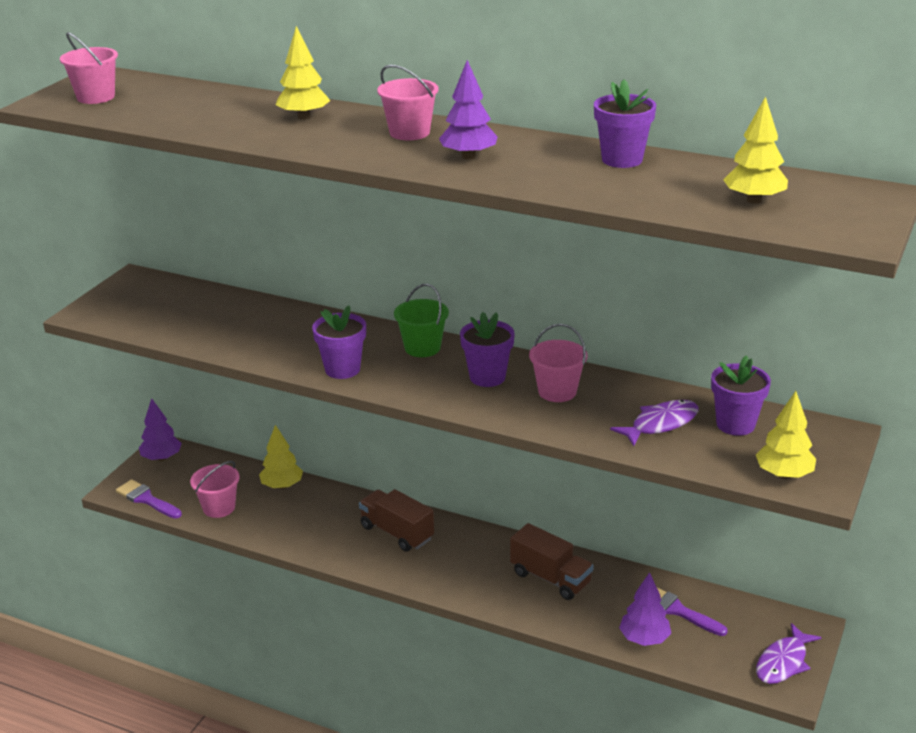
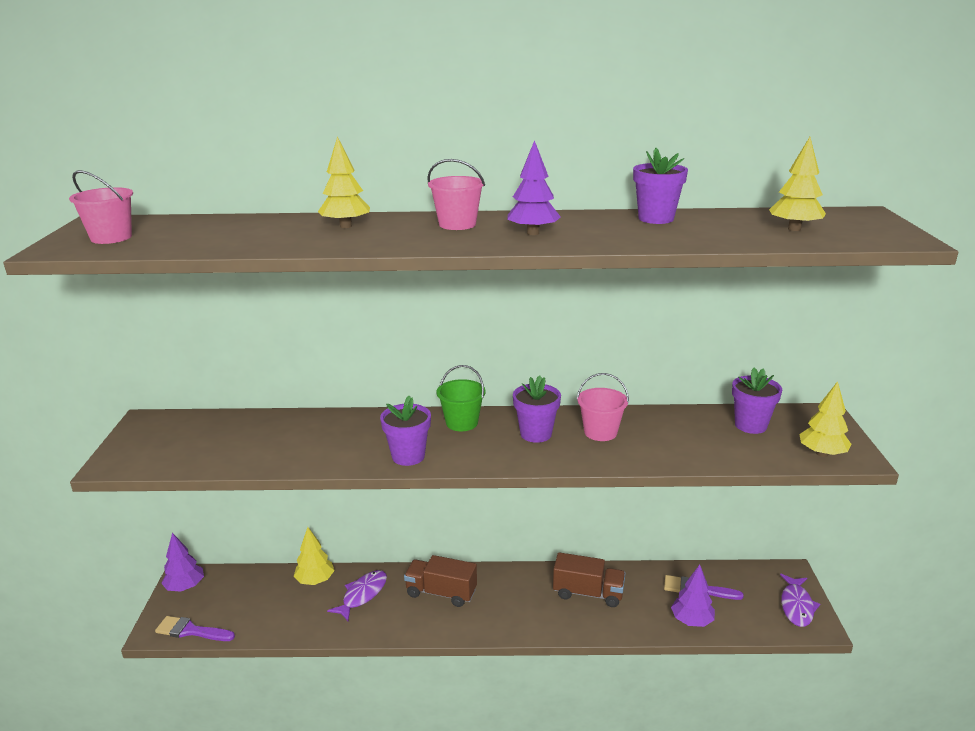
camera: 25 degrees left, 5 degrees down
pink bucket [190,461,239,518] -> none
purple fish [610,400,699,446] -> purple fish moved to [327,570,387,621]

